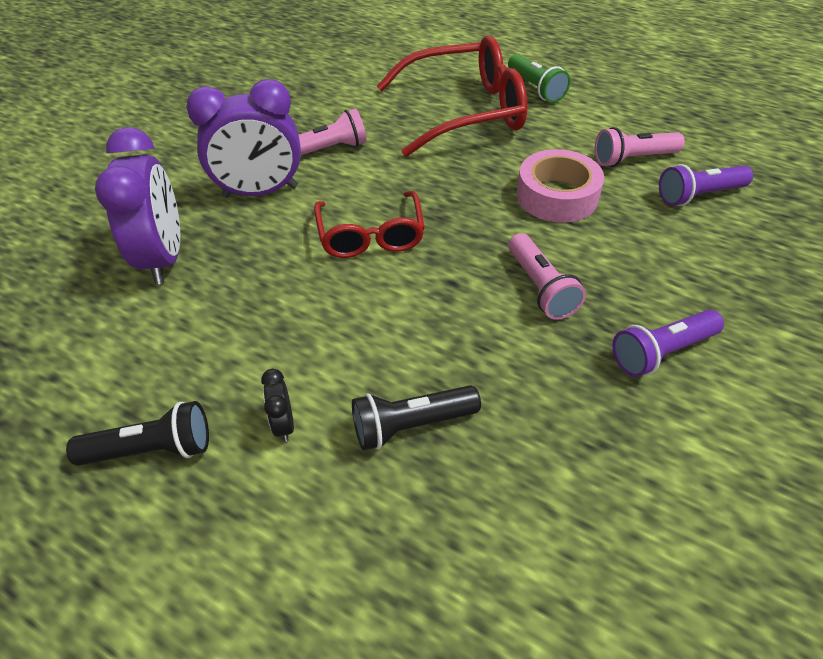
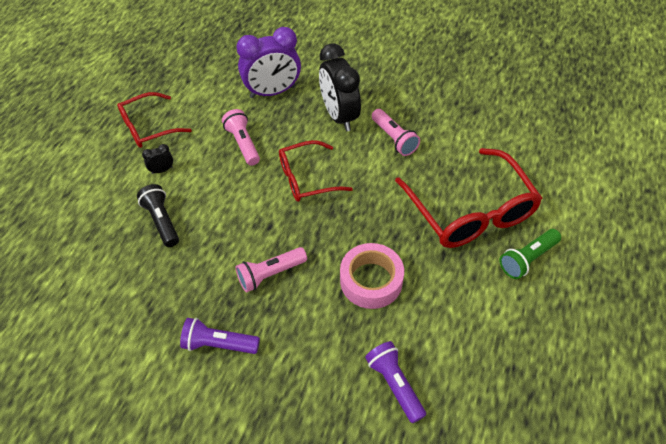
camera: 80 degrees right, 5 degrees up
black flashlight [66,401,209,466] -> red glasses [117,92,192,148]
purple clock [186,79,301,198] -> black clock [319,43,361,131]
pink flashlight [595,127,685,167] -> pink flashlight moved to [222,109,260,166]
purple flashlight [612,309,724,377] -> purple flashlight turned 45 degrees counterclockwise [180,318,260,354]

